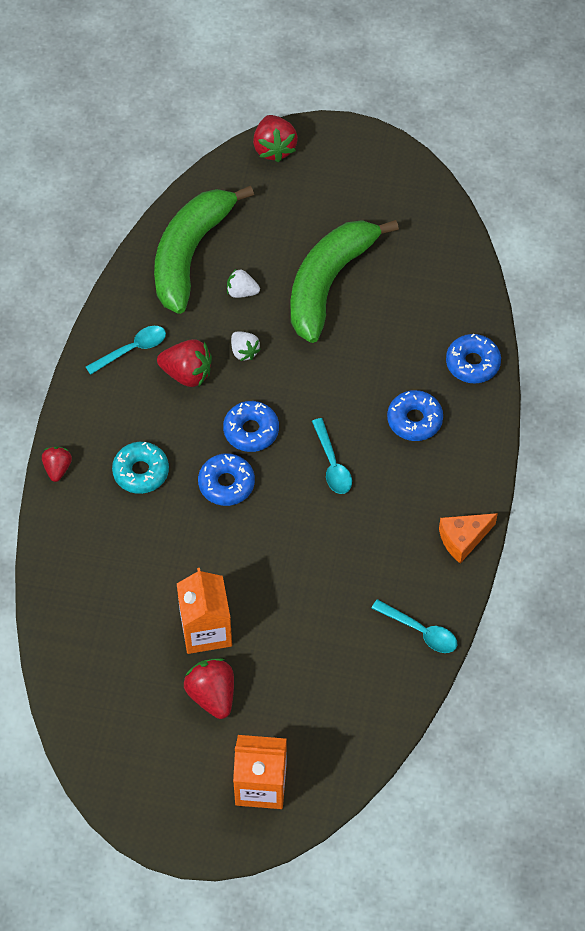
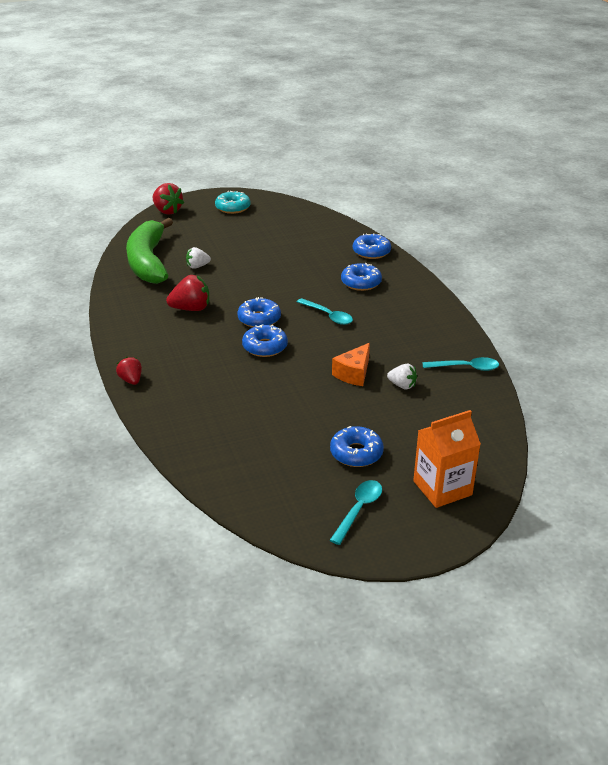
camera: 30 degrees left, 25 degrees down
turquoise spoon [86,326,166,375] -> turquoise spoon moved to [330,480,382,545]
turquoise donut [112,442,169,494] -> turquoise donut moved to [215,191,250,214]
orange carton [177,568,232,654] -> none
red strawberry [184,658,234,719] -> blue donut [330,426,384,467]
white strawberry [231,331,261,361] -> white strawberry moved to [387,364,417,389]
green banana [291,220,399,343] -> none
orange cheese [439,513,498,564] -> orange cheese moved to [332,343,370,386]

